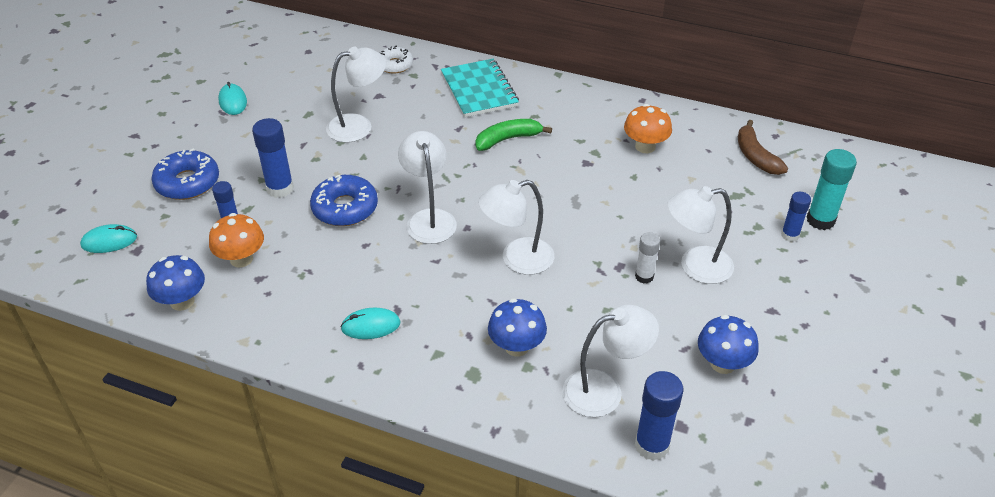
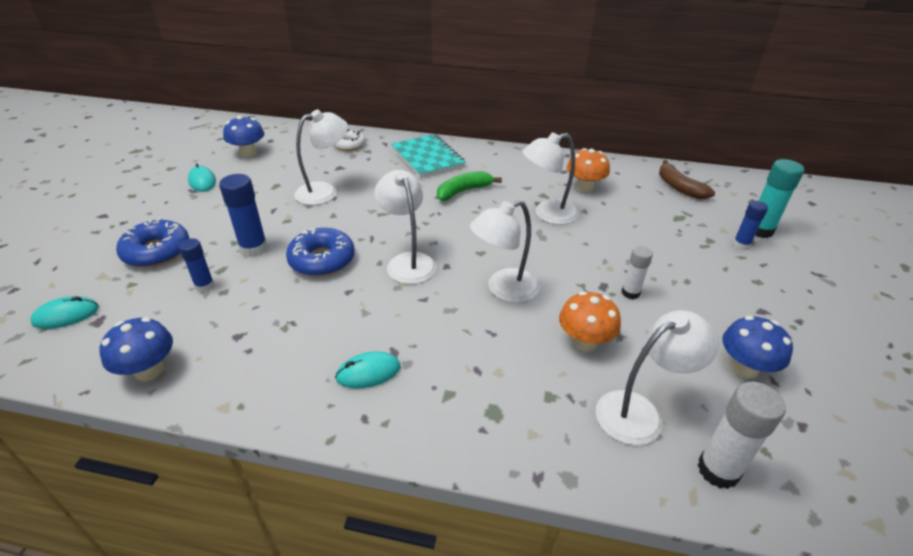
camera: 10 degrees left, 5 degrees down
orange mushroom [209,213,264,268] -> orange mushroom moved to [559,291,621,352]
blue mushroom [488,298,547,357] -> blue mushroom moved to [223,116,264,157]
blue glue stick [635,371,684,461] -> white glue stick [697,382,786,489]
white lamp [667,186,734,284] -> white lamp moved to [522,132,579,225]

